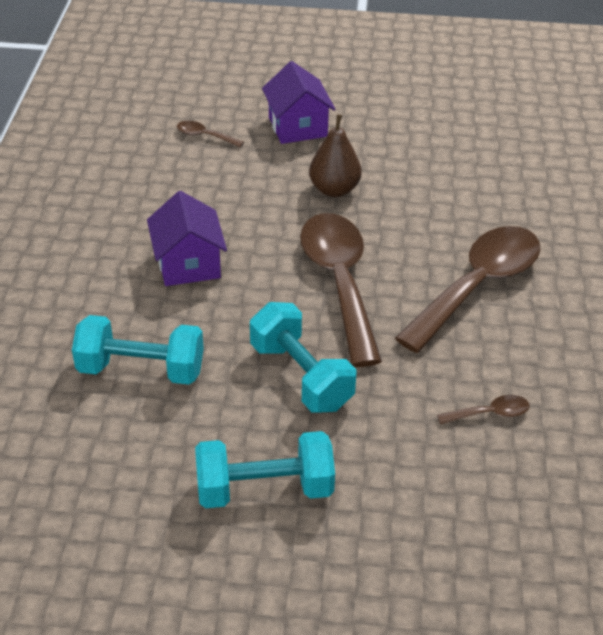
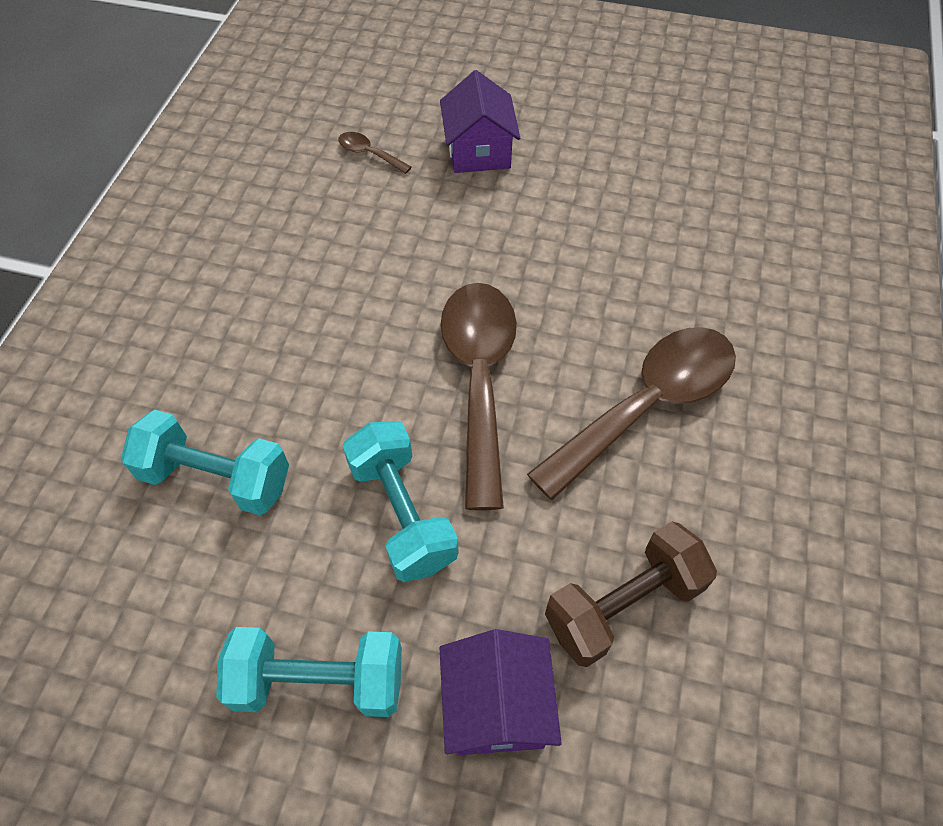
camera: 10 degrees right, 15 degrees up
purple house [147,191,227,286] -> purple house moved to [440,629,562,755]
brown pear [309,114,362,197] -> none
brown spoon [437,395,530,425] -> brown dumbbell [545,521,717,667]

